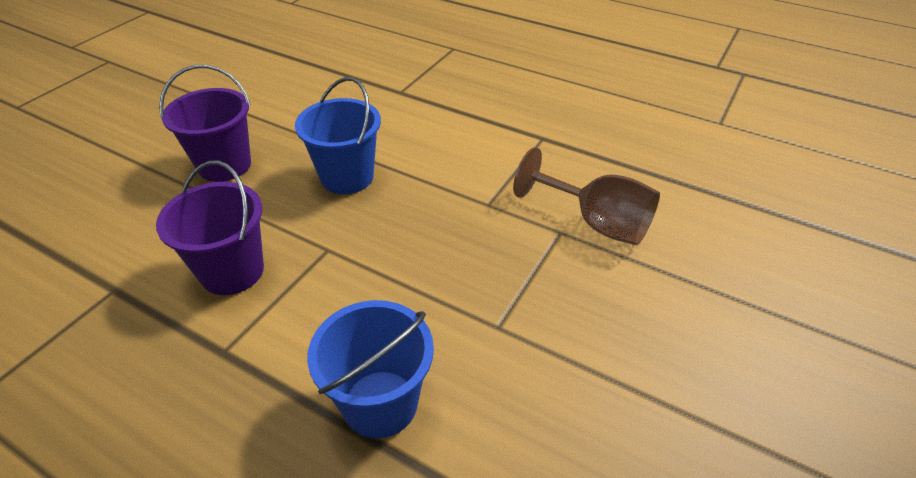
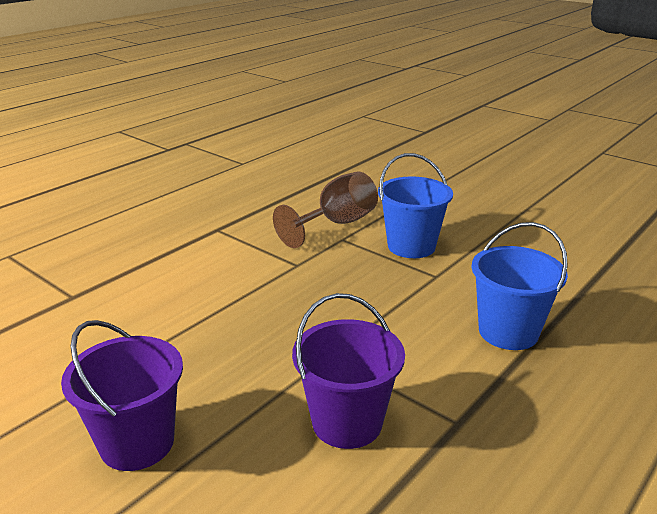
camera: 80 degrees left, 15 degrees down
blue bucket [295,77,381,194] -> blue bucket moved to [378,153,453,258]

